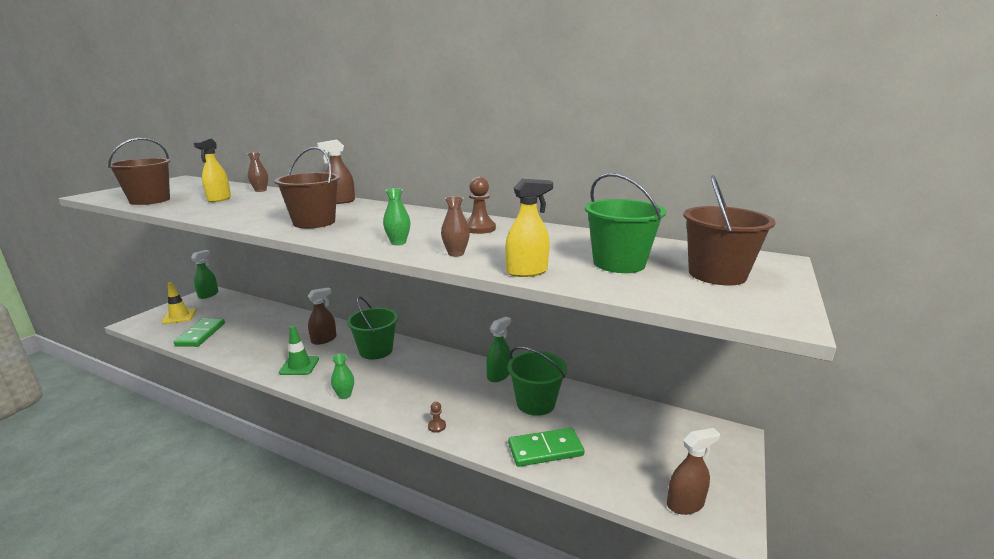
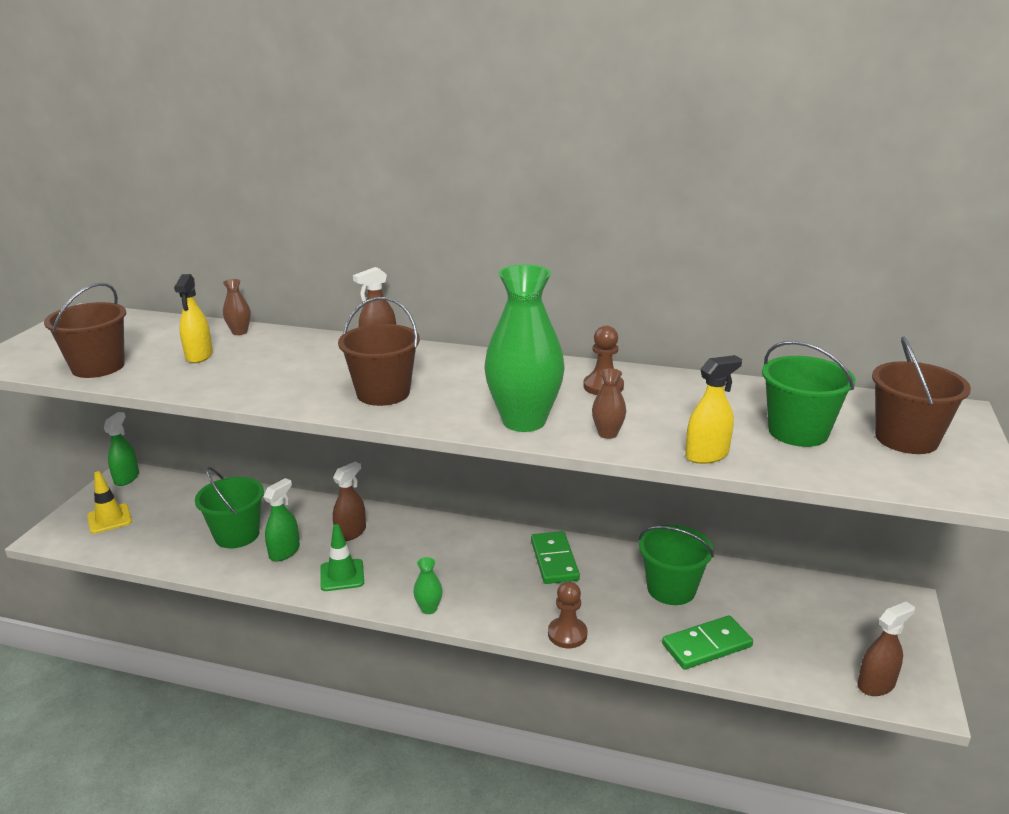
camera: 10 degrees left, 5 degrees up
green domino [174,318,225,347] -> green domino moved to [531,531,580,584]
green bucket [347,296,398,360] -> green bucket moved to [195,467,264,548]
green vase [383,188,410,245] -> green vase [484,265,565,432], size x2.36
brown pawn [428,402,446,433] -> brown pawn [548,581,587,648], size x1.79
green spray bottle [486,316,511,382] -> green spray bottle moved to [263,478,300,561]

